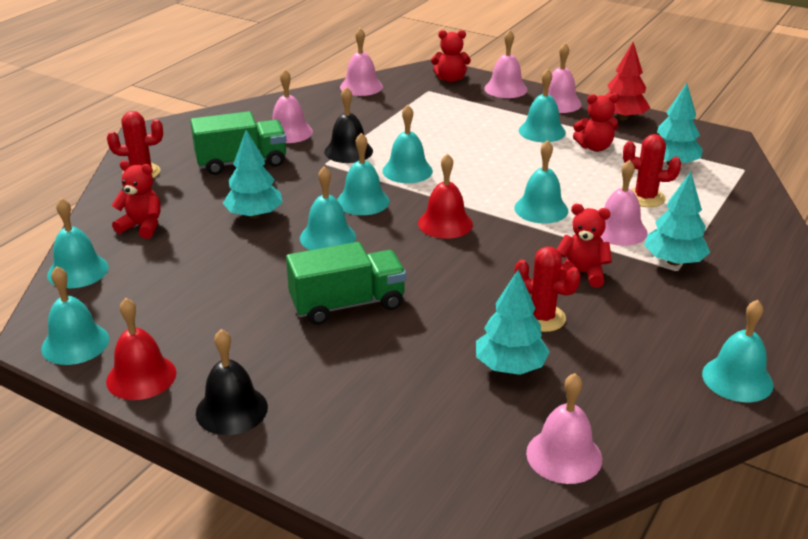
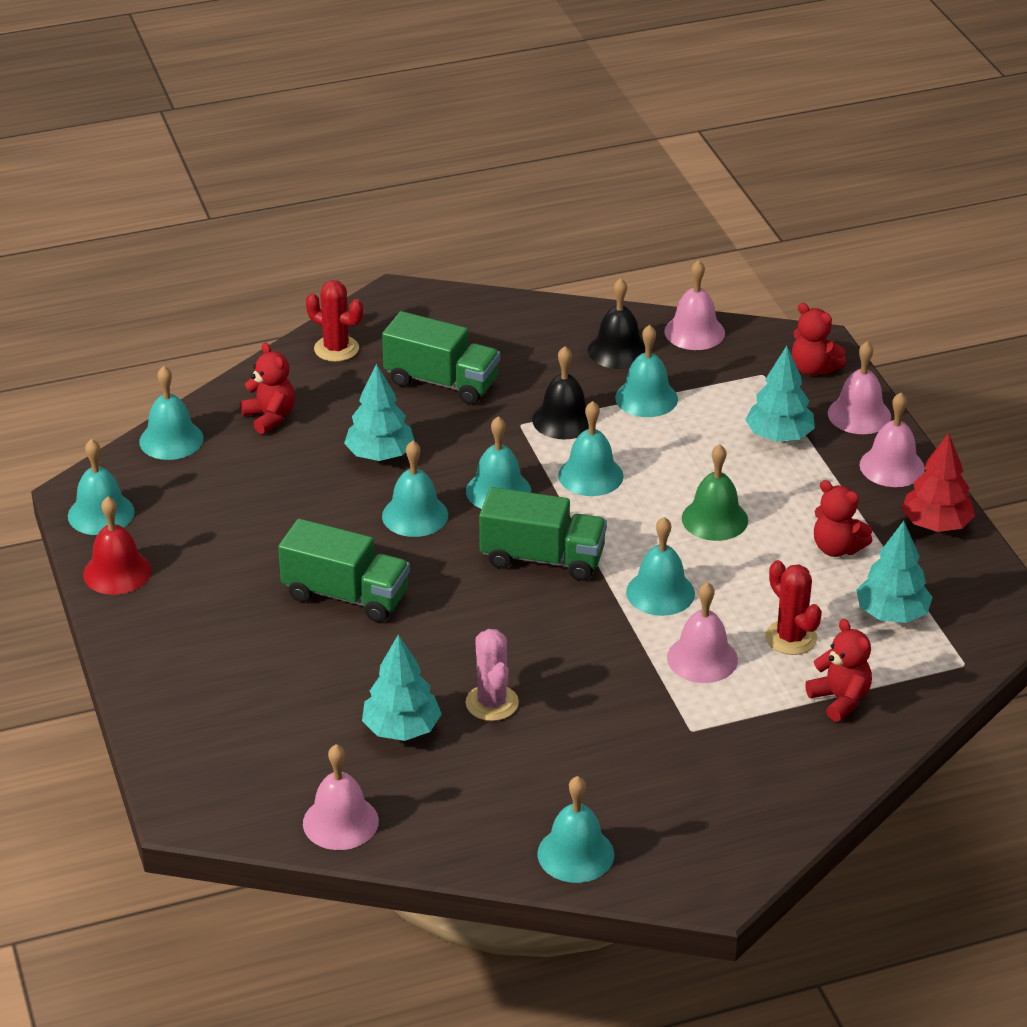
camera: 40 degrees right, 5 degrees up
black bell [196,329,268,435] -> black bell moved to [588,278,645,369]
pink bell [272,69,313,143] -> none
red bell [418,153,473,239] -> green truck [479,487,607,581]
red cactus [514,246,581,332] -> pink cactus [466,629,519,721]
turquoise bell [519,69,566,142] -> turquoise bell moved to [615,325,678,417]
red teddy bear [557,204,612,288] -> red teddy bear moved to [805,619,872,722]
turquoise tree [644,172,710,265] -> turquoise tree moved to [745,346,815,442]
none -> green bell [682,444,748,541]

